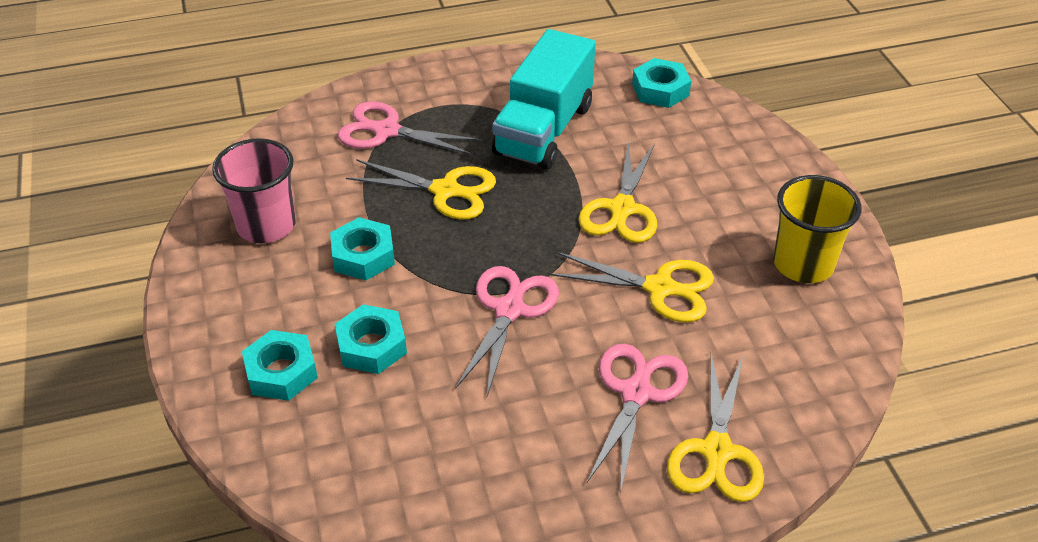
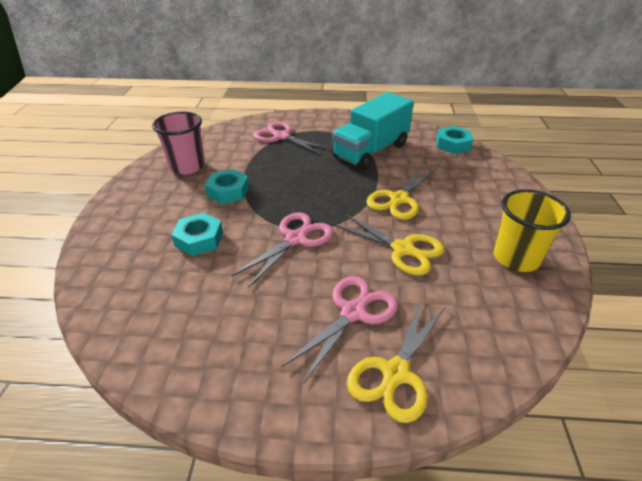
camera: 20 degrees right, 5 degrees down
turquoise nut [242,330,318,401] -> none
yellow scissors [346,159,496,220] -> none

